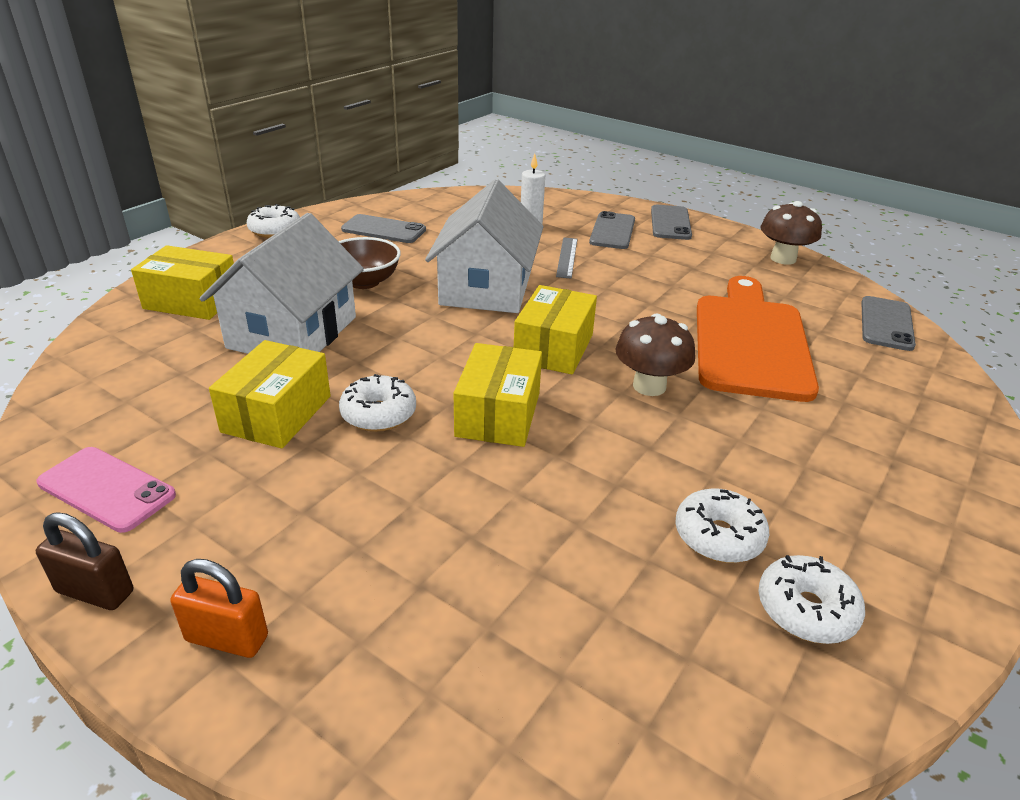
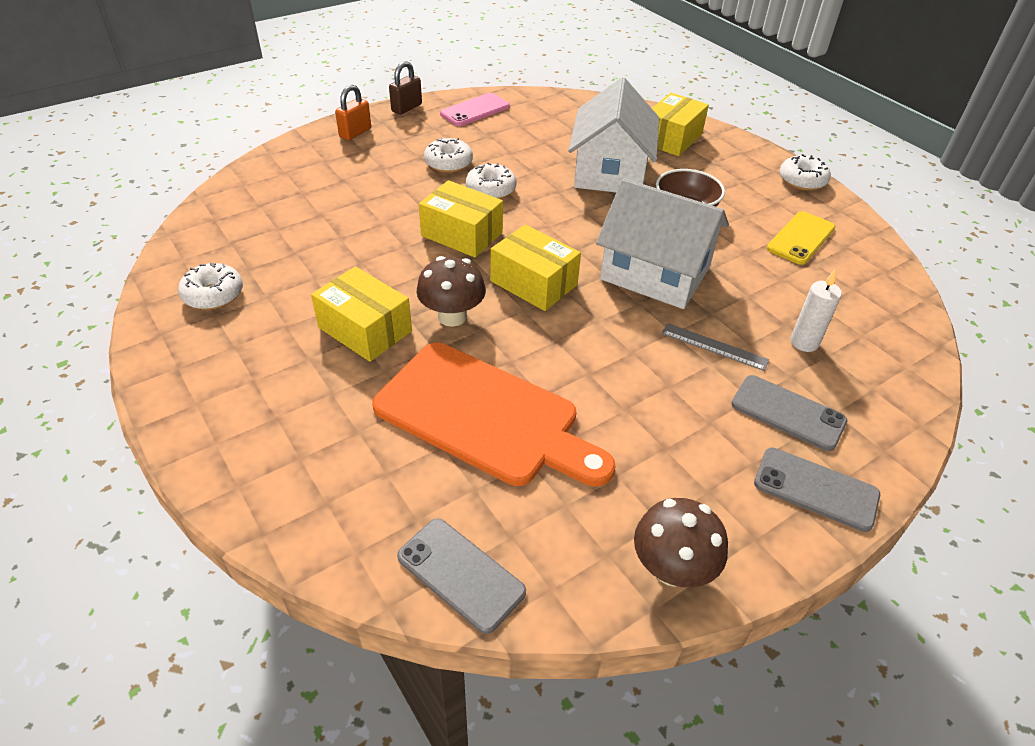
camera: 110 degrees right, 10 degrees up
white house [200,213,364,354] -> white house turned 60 degrees clockwise [568,77,660,192]
yellow box [209,340,331,448] -> yellow box moved to [311,266,412,362]
grey phone [341,214,426,243] -> yellow phone [767,211,836,265]
white donut [675,488,769,563] -> white donut moved to [424,137,473,173]

